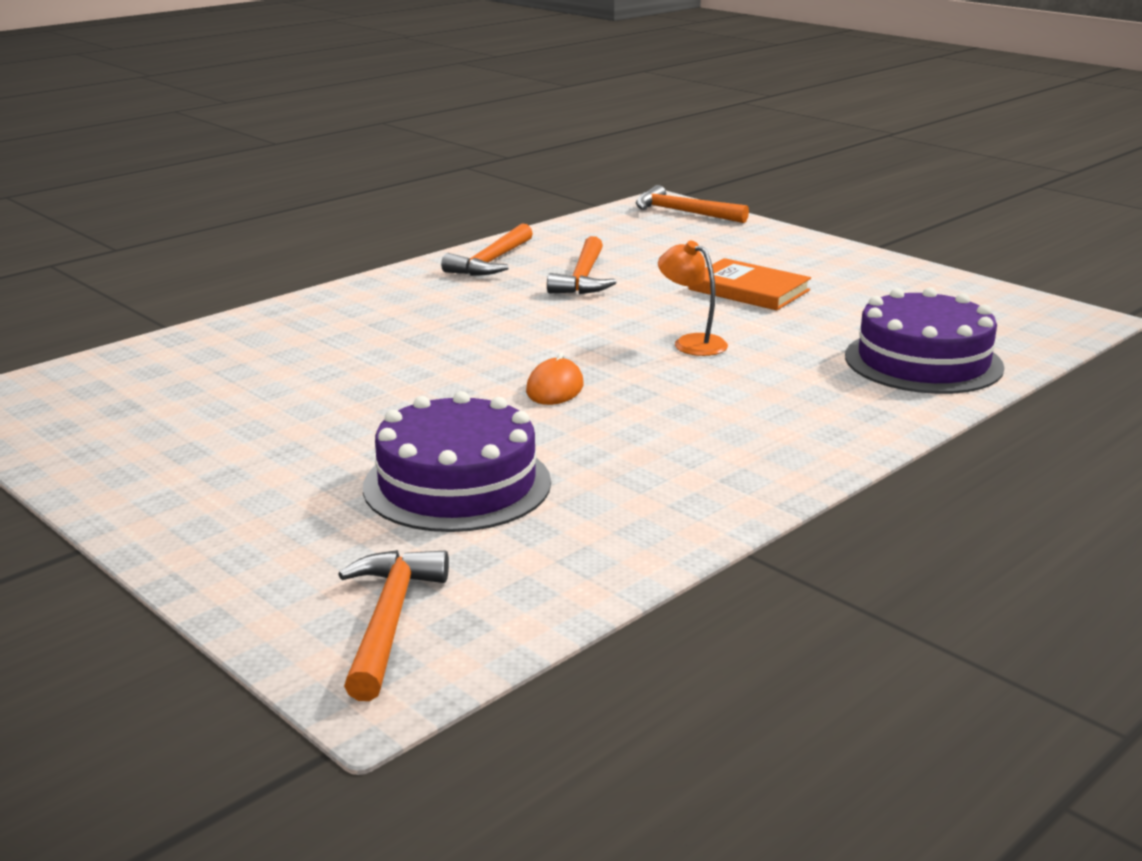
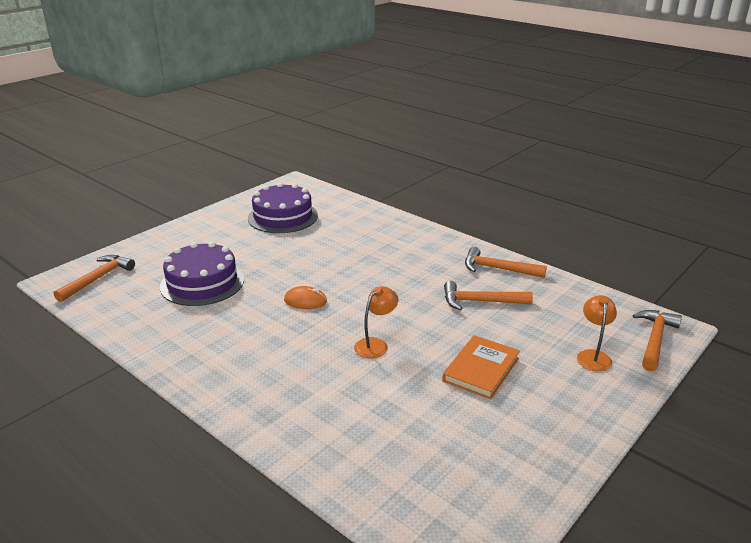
camera: 85 degrees right, 5 degrees up
orange hammer [338,550,449,701] -> orange hammer turned 60 degrees counterclockwise [54,255,135,302]
purple cake [845,287,1004,394] -> purple cake moved to [248,182,318,233]
none -> orange lamp [577,295,617,372]

